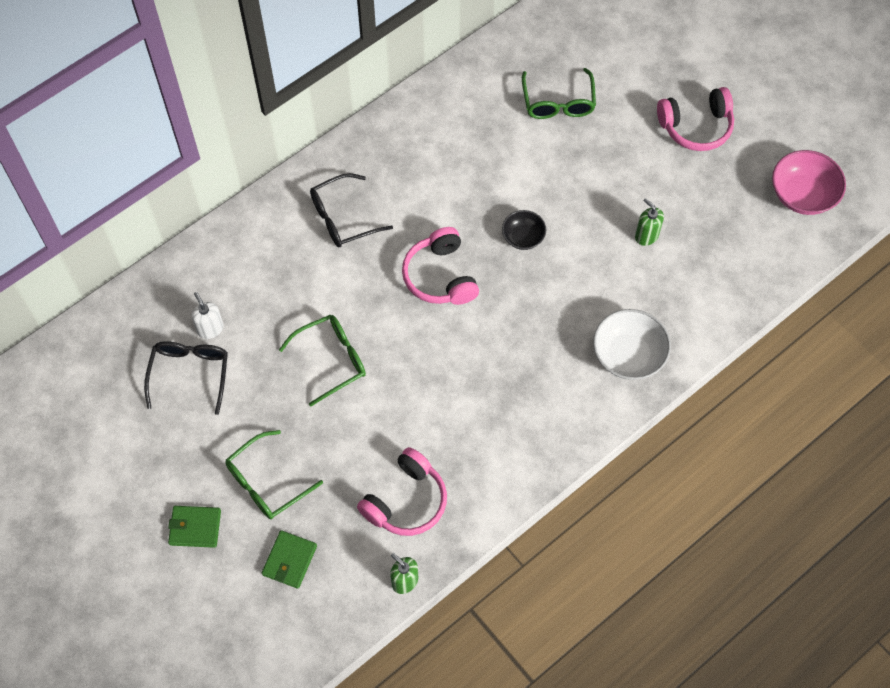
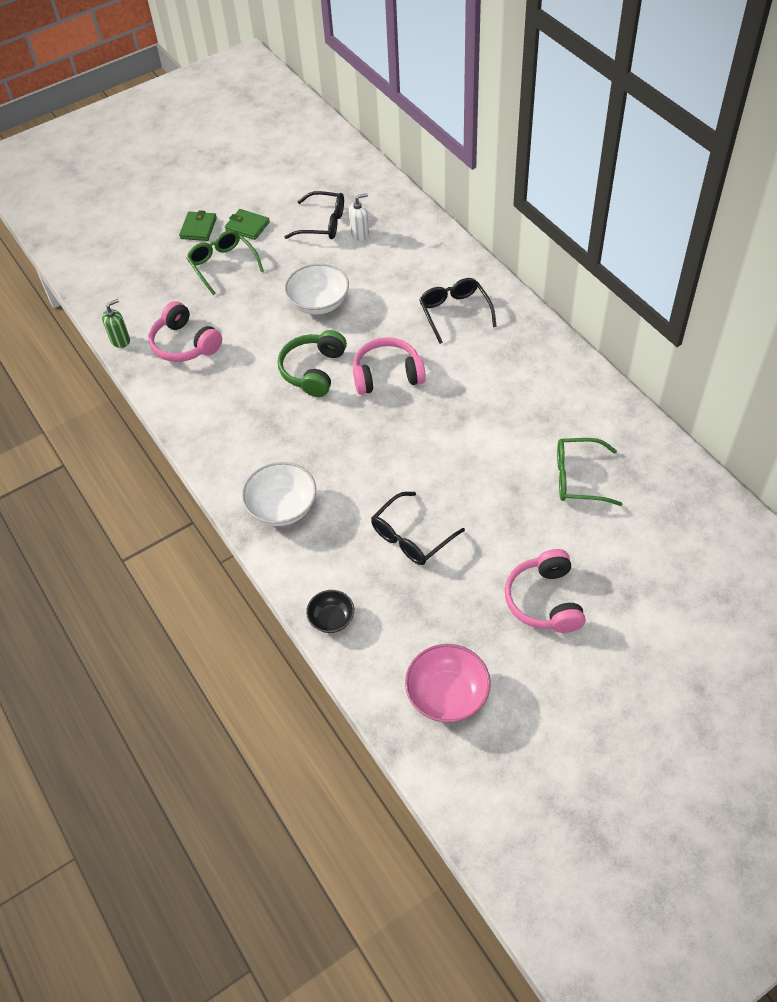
camera: 100 degrees right, 10 degrees down
green wallet [262,530,317,589] -> green wallet moved to [225,209,270,240]
green glasses [279,315,366,406] -> white bowl [284,263,349,315]
black bowl [502,210,546,250] -> black bowl moved to [306,590,354,633]
green soap dispenser [635,198,664,246] -> black glasses [371,492,465,565]
none -> green headphones [278,330,347,397]

